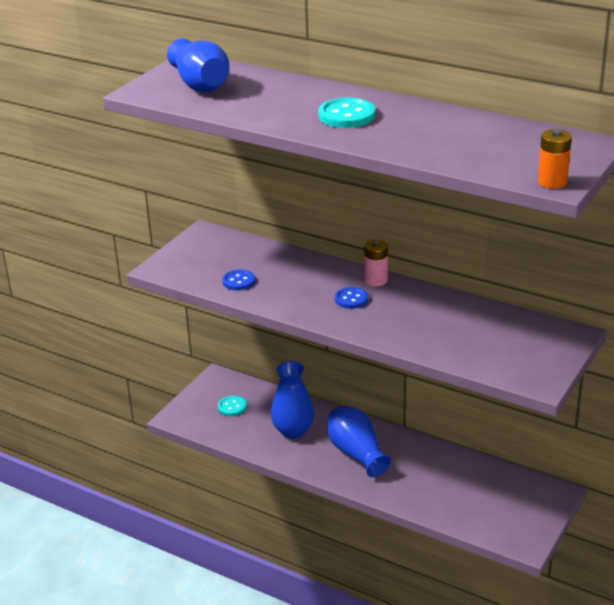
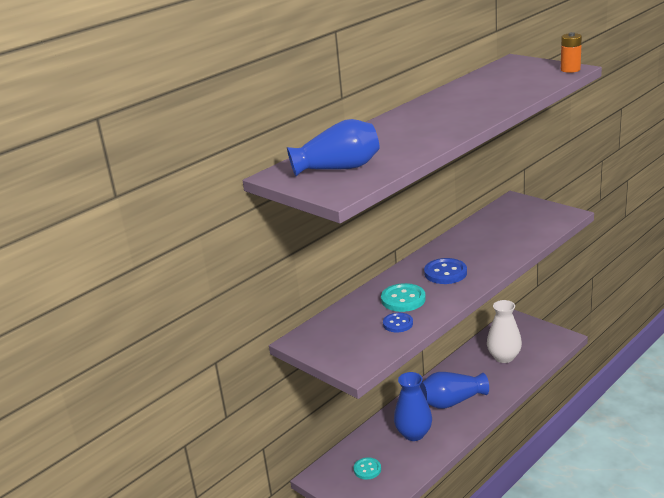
camera: 75 degrees left, 5 degrees down
turquoise button [318,97,375,128] -> turquoise button moved to [381,283,426,312]
blue button [335,287,368,309] -> blue button [424,258,467,284], size x1.54
pink battery [364,240,388,286] -> none
none -> white vase [487,300,522,363]

